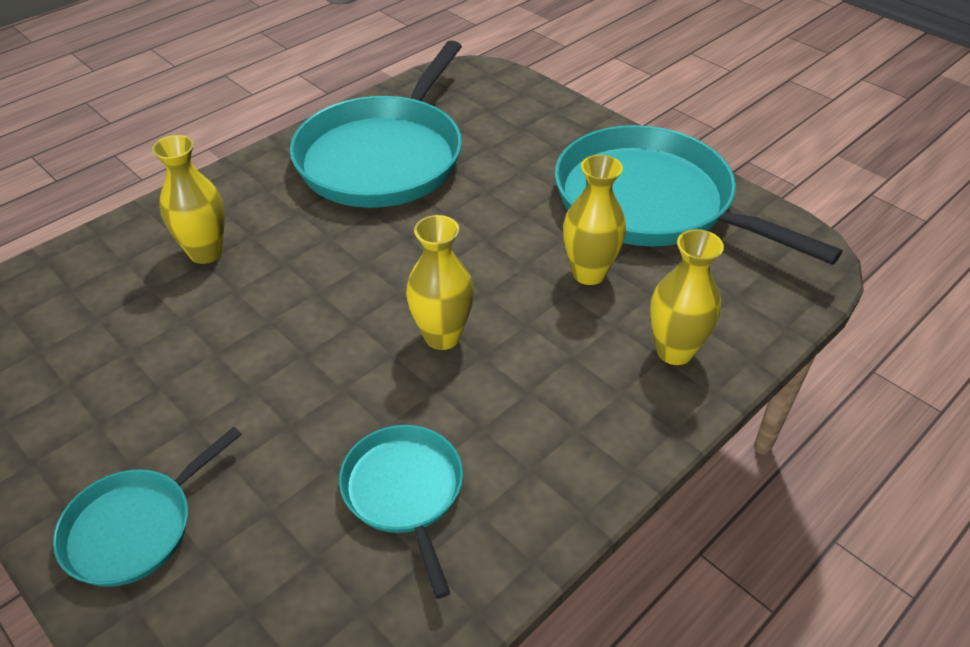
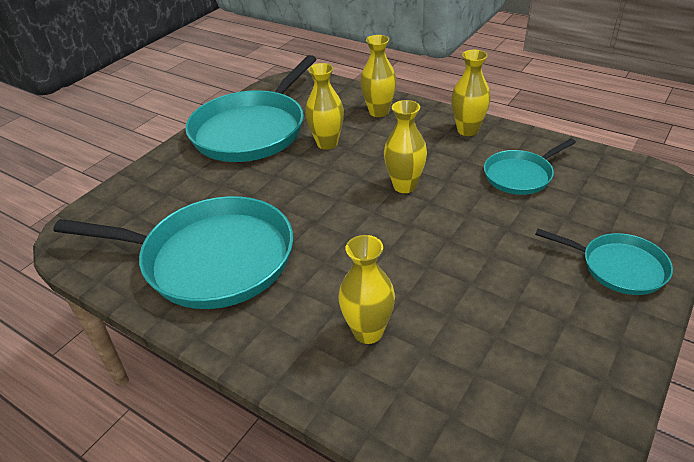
camera: 100 degrees left, 5 degrees down
none -> yellow vase [451,50,491,136]

